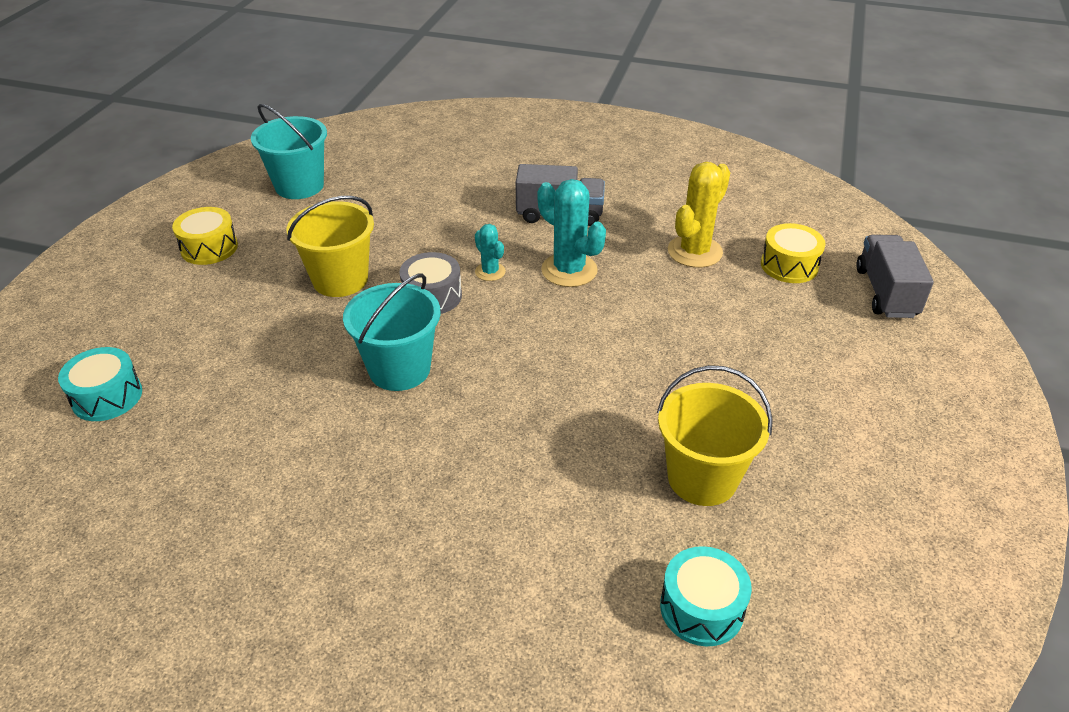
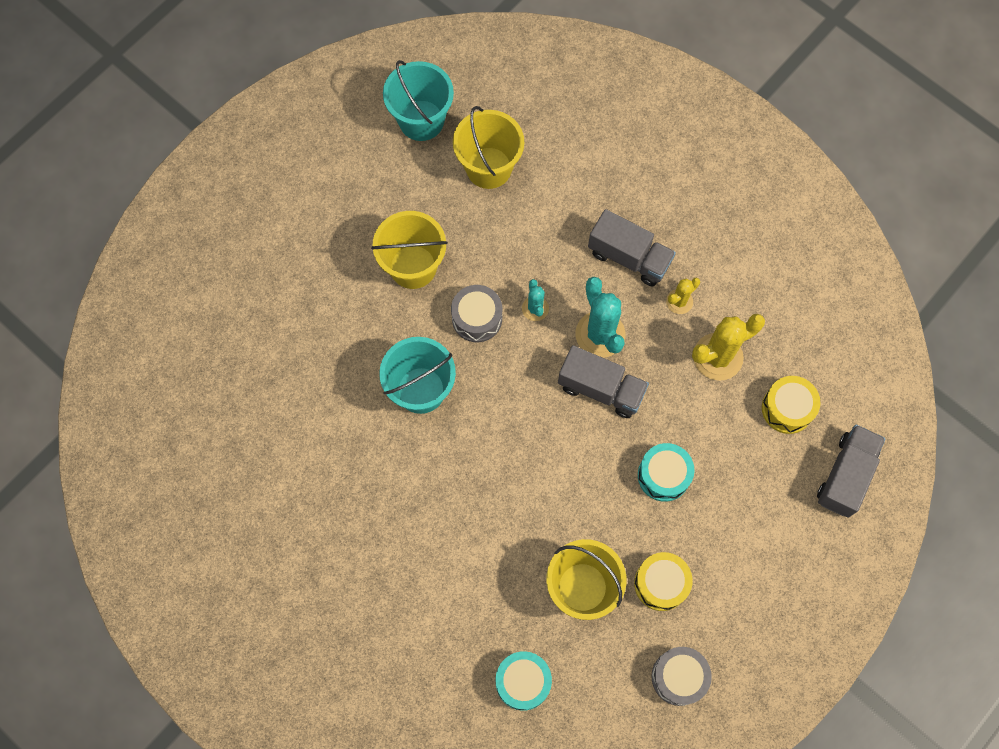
camera: 25 degrees right, 30 degrees up
turquoise drum [58,347,142,421] -> turquoise drum moved to [638,443,694,502]
yellow drum [172,207,238,265] -> yellow drum moved to [634,552,693,611]
none -> yellow bucket [453,106,524,189]
none -> grey truck [558,345,649,418]
none -> grey drum [651,647,712,706]
none -> yellow cactus [666,278,700,314]

